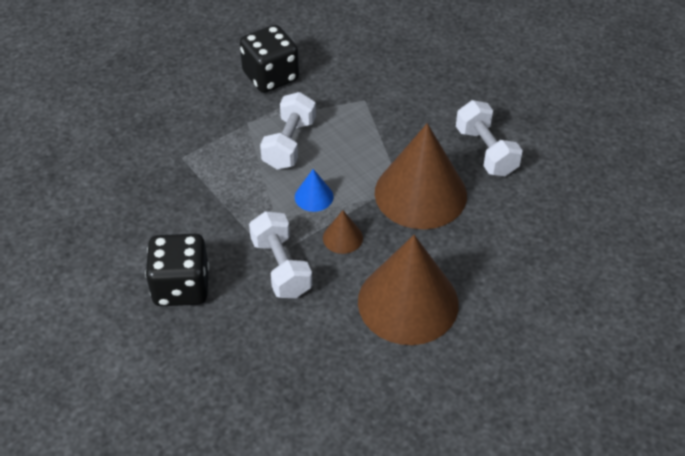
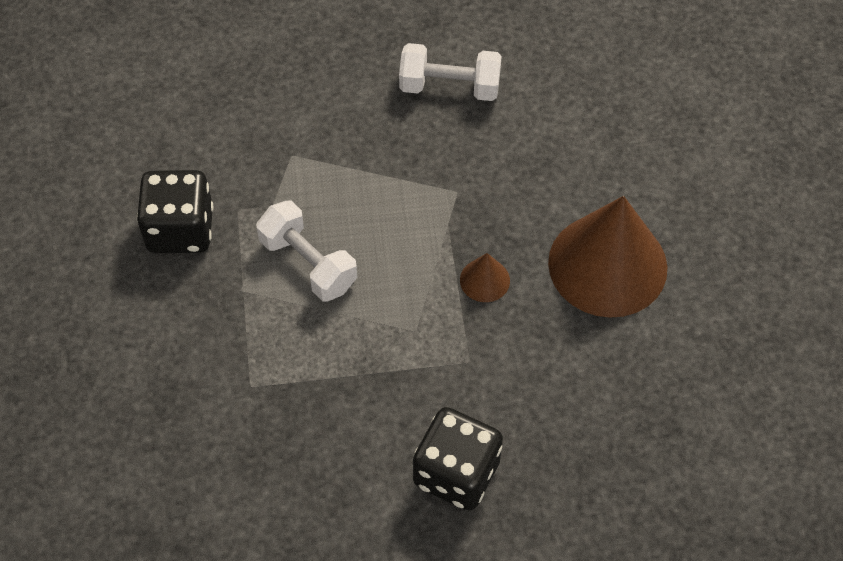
camera: 60 degrees left, 10 degrees up
white dumbbell [249,211,312,298] -> none
blue cone [295,169,334,212] -> none
brown cone [375,123,467,229] -> none

